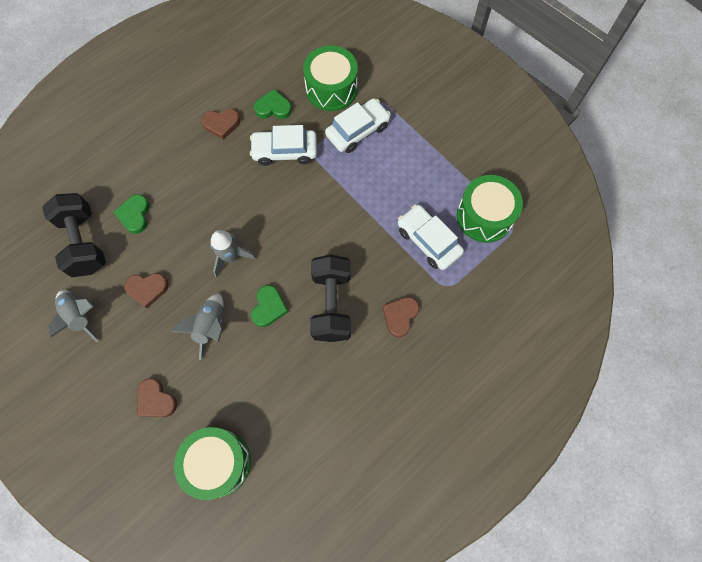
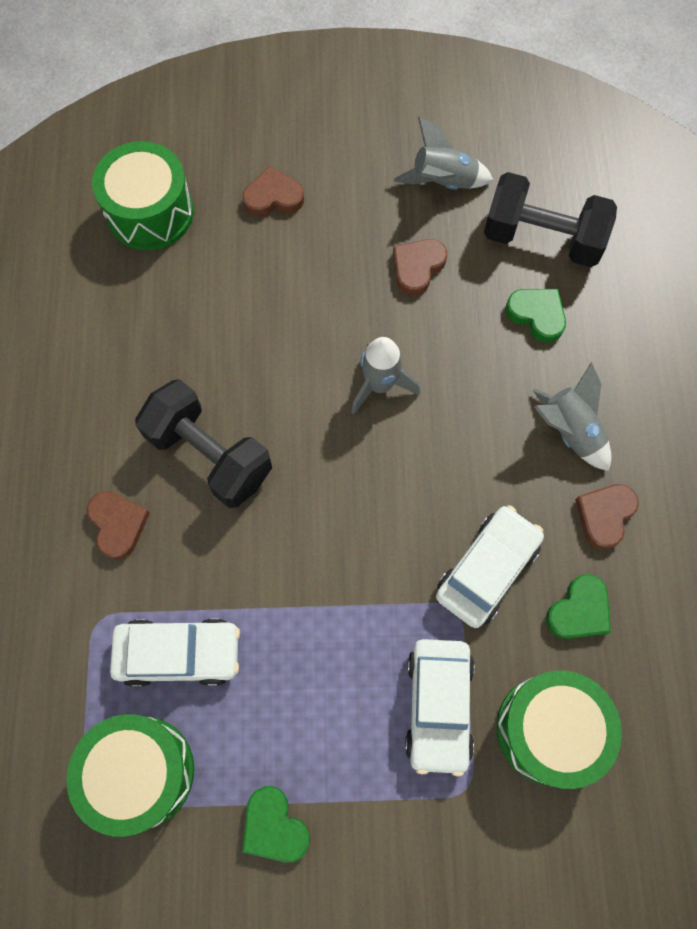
camera: 130 degrees right, 0 degrees up
grey rocket [171,293,224,360] -> grey rocket moved to [532,362,611,471]
green heart [251,285,288,327] -> green heart moved to [242,786,310,863]

